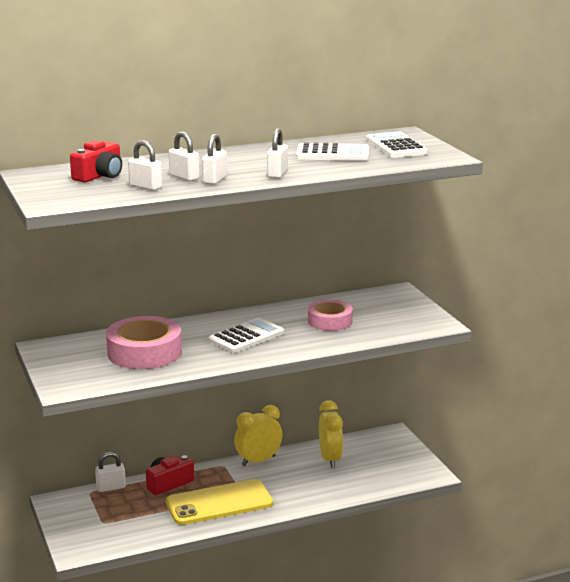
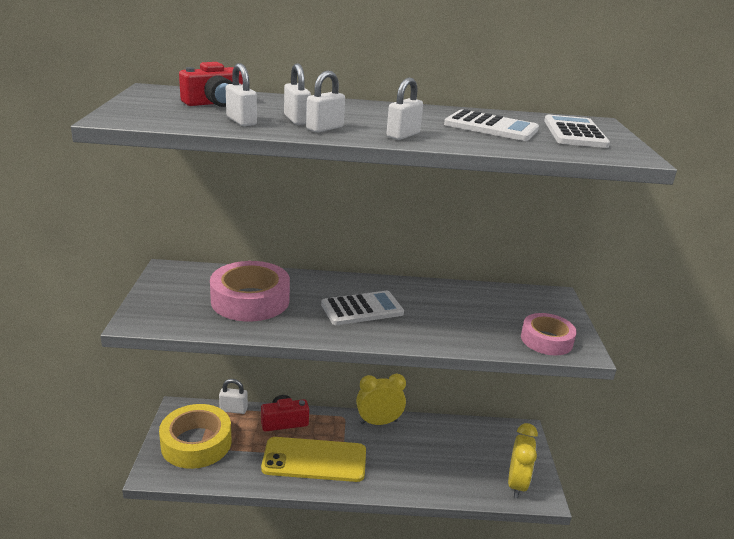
camera: 20 degrees right, 5 degrees up
pink tape [308,300,353,331] -> pink tape moved to [521,313,577,355]
yellow clock [319,400,343,468] -> yellow clock moved to [508,423,538,498]
none -> yellow tape [159,404,232,469]

